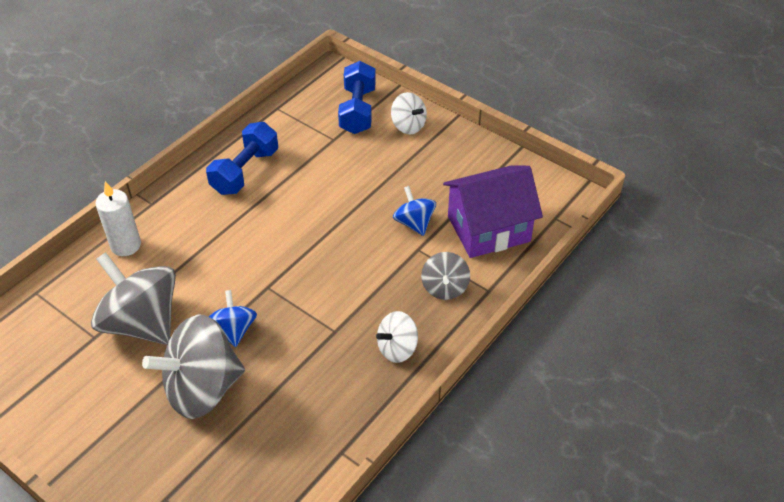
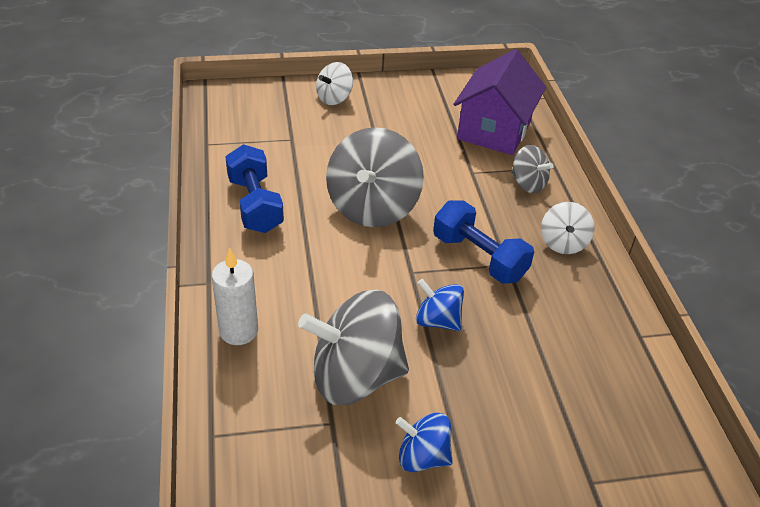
camera: 50 degrees left, 5 degrees down
grey spinning top [142,315,245,419] -> grey spinning top moved to [326,127,424,227]
blue dumbbell [338,61,376,134] -> blue dumbbell moved to [433,200,534,284]
white spinning top [391,92,427,134] -> white spinning top turned 135 degrees clockwise [316,62,353,105]
blue spinning top [393,186,436,236] -> blue spinning top moved to [396,413,453,472]

